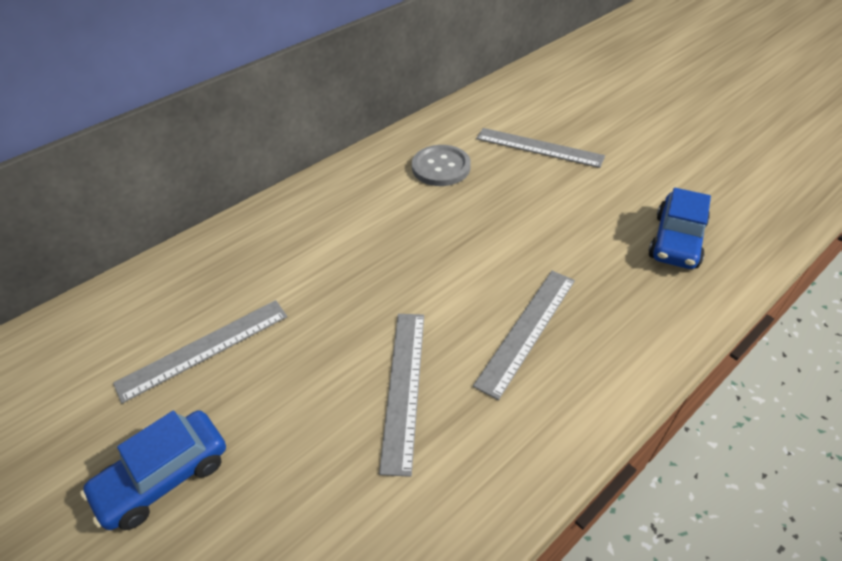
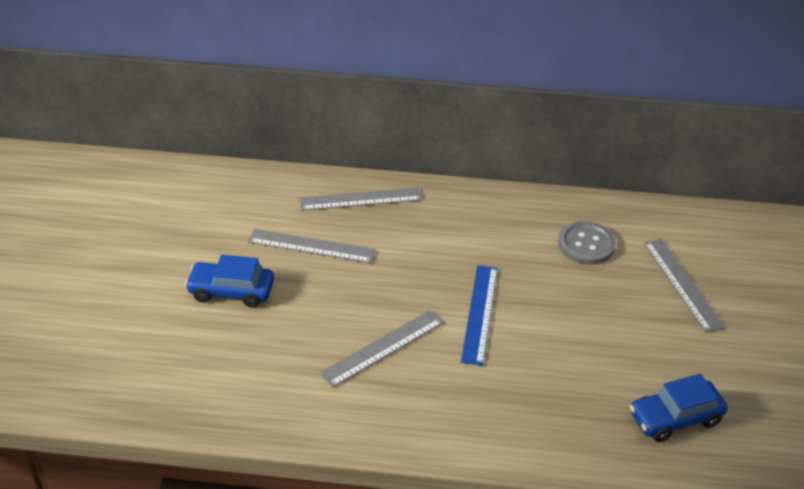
camera: 45 degrees right, 5 degrees down
grey ruler [473,271,575,400] -> grey ruler moved to [300,187,422,211]
none -> blue ruler [461,265,498,366]

